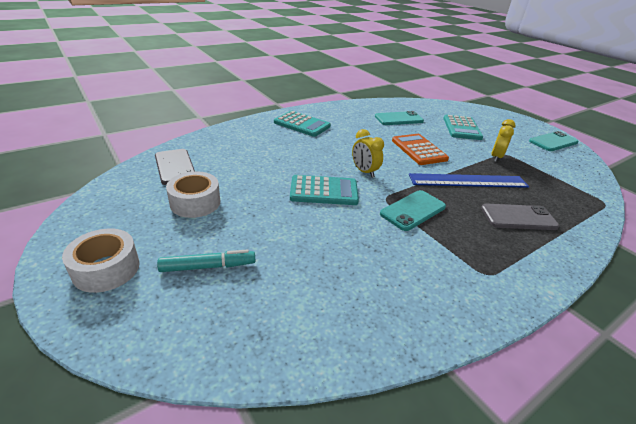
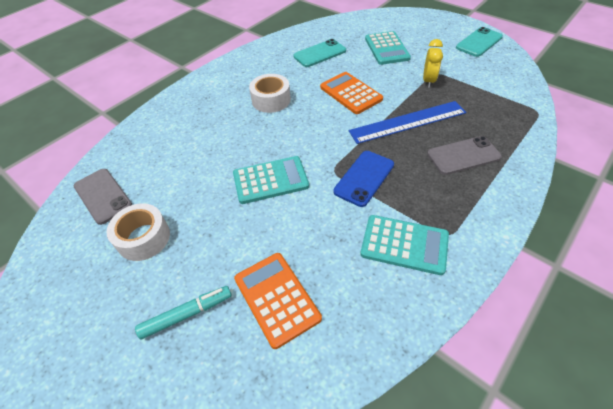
camera: 10 degrees left, 15 degrees up
white tape [62,228,140,293] -> white tape moved to [249,74,291,113]
turquoise calculator [274,111,331,137] -> turquoise calculator moved to [360,215,449,275]
yellow clock [352,129,384,178] -> none
turquoise phone [380,190,446,231] -> blue phone [333,151,394,207]
none -> orange calculator [234,253,322,349]

